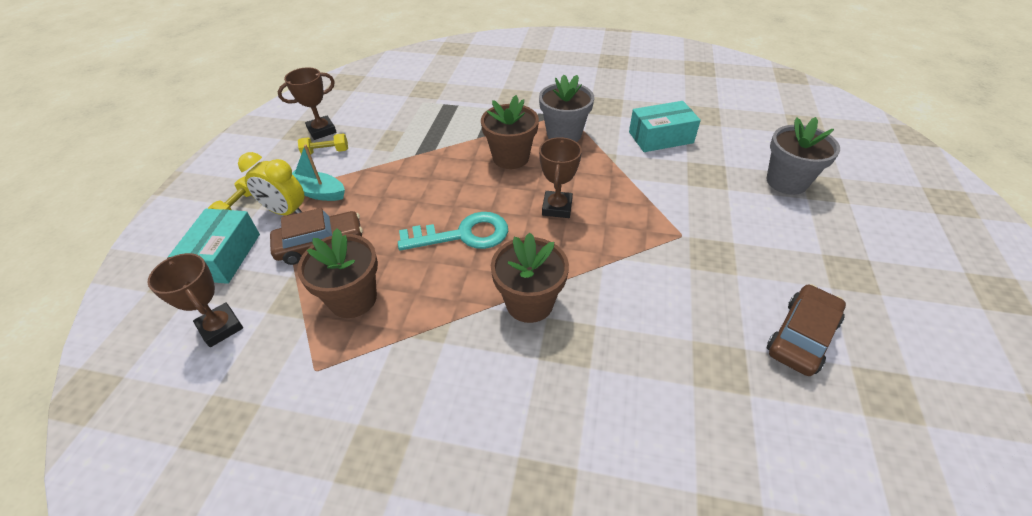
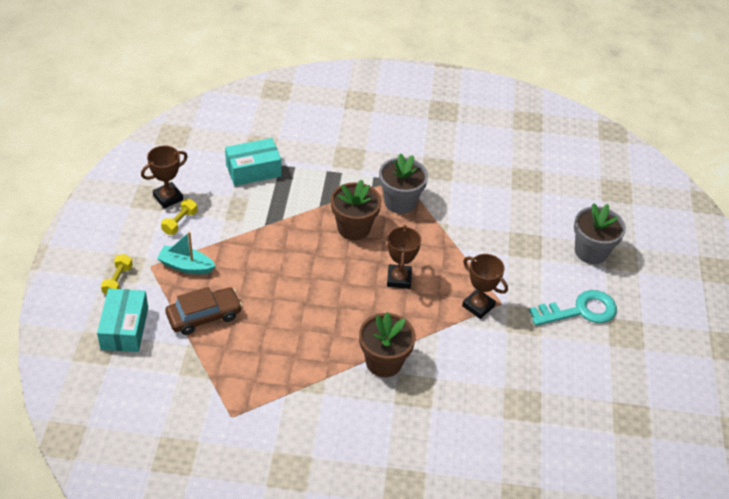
camera: 10 degrees left, 0 degrees up
brown trophy [147,253,243,347] -> brown trophy moved to [462,254,508,319]
yellow clock [238,152,305,215] -> none
brown flower pot [297,228,378,318] -> none
yellow dumbbell [298,133,348,154] -> yellow dumbbell turned 45 degrees counterclockwise [161,199,197,235]
turquoise key [398,212,508,250] -> turquoise key moved to [529,290,617,326]
turquoise box [629,101,701,152] -> turquoise box moved to [225,138,282,186]
brown car [767,284,846,376] -> none

